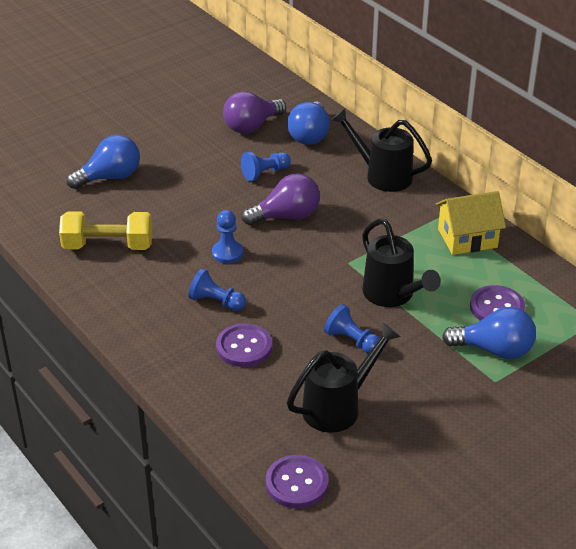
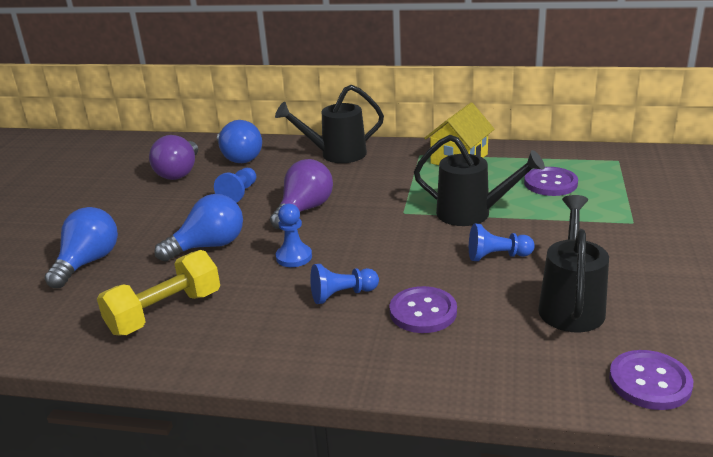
camera: 40 degrees left, 10 degrees down
blue light bulb [442,307,536,359] -> blue light bulb moved to [154,194,243,262]

